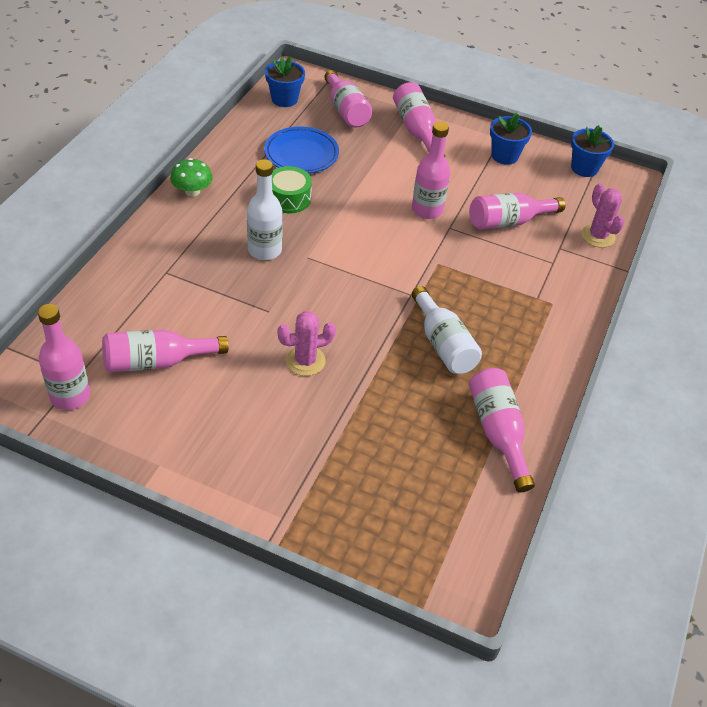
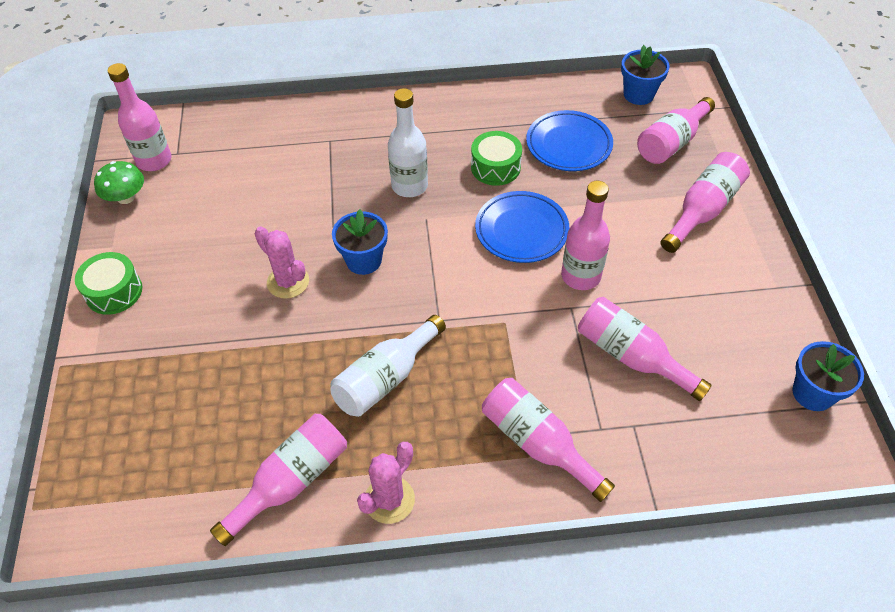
camera: 65 degrees right, 5 degrees up
pink bottle [102,330,229,372] -> pink bottle moved to [482,378,615,502]
green mushroom [170,158,213,197] -> green mushroom moved to [94,161,144,204]
blue flower pot [490,113,532,165] -> blue flower pot moved to [332,209,388,275]
pink cactus [581,183,625,248] -> pink cactus moved to [357,442,415,524]
none -> green drum [75,252,142,315]
none -> blue plate [475,191,569,263]

